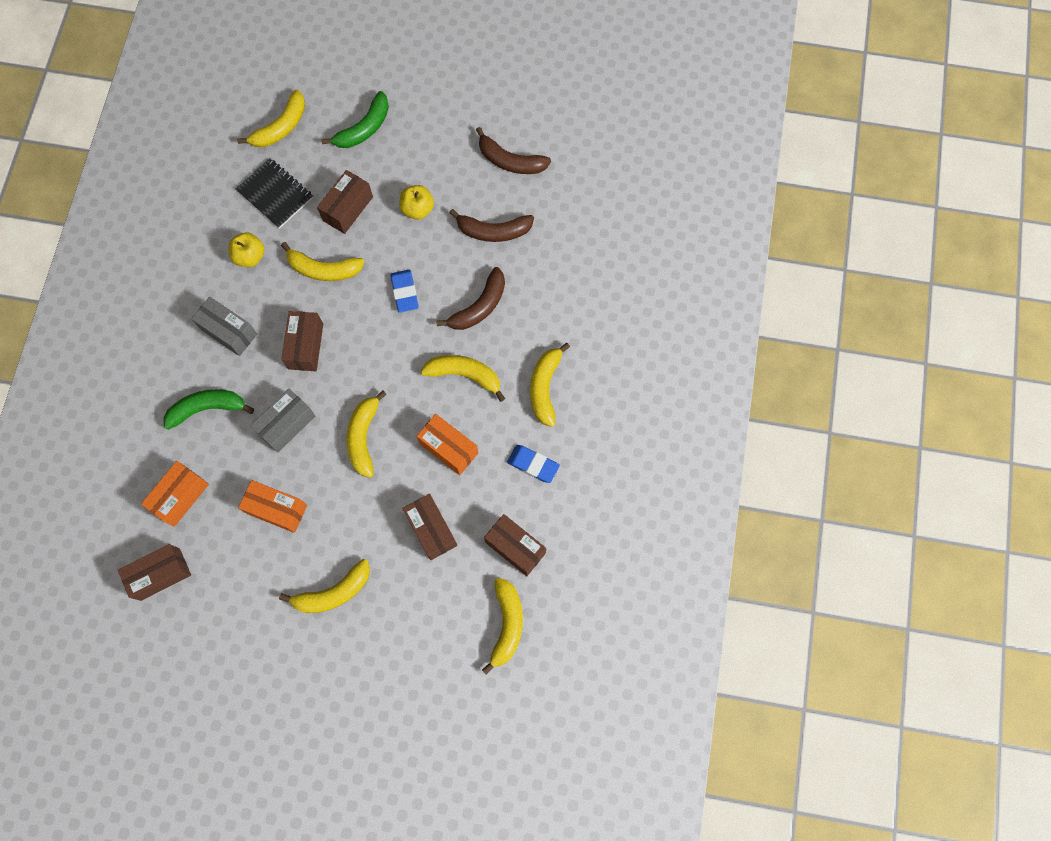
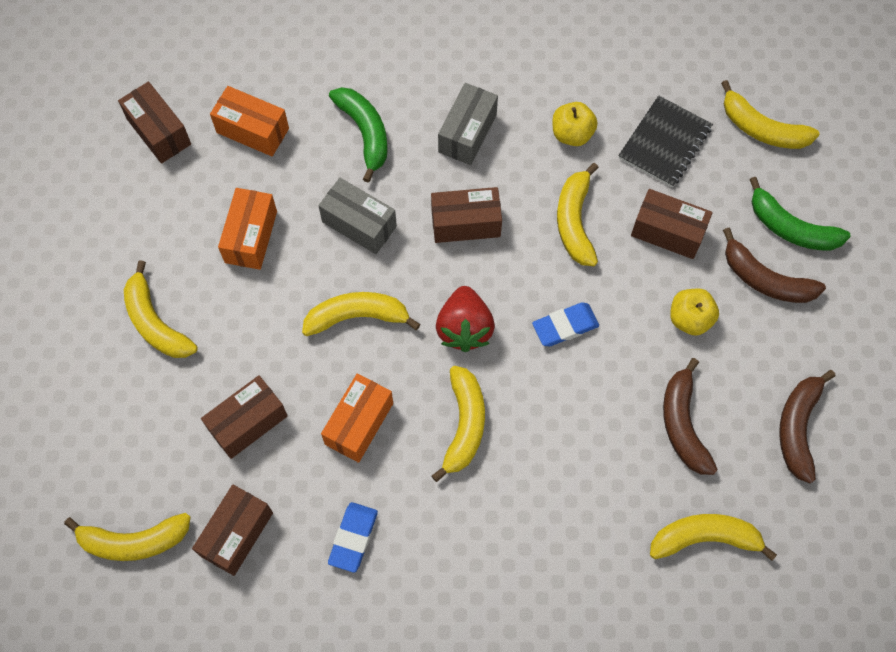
camera: 80 degrees right, 5 degrees down
brown banana [436,267,505,330] -> brown banana moved to [723,228,826,303]
yellow banana [530,343,570,427] -> yellow banana moved to [650,514,777,561]
none -> red strawberry [436,286,495,352]

